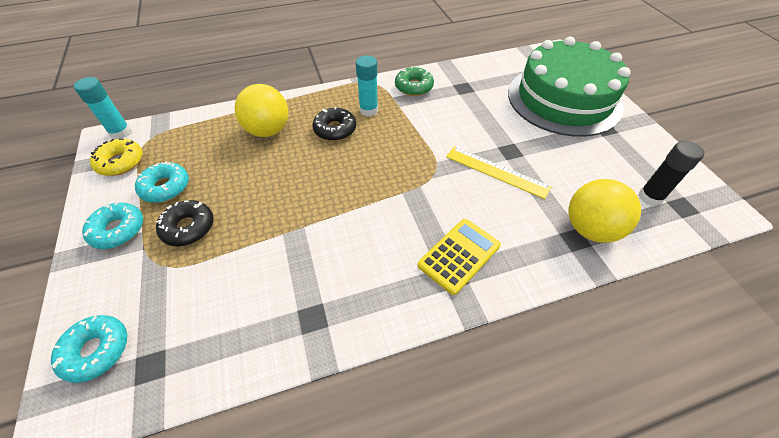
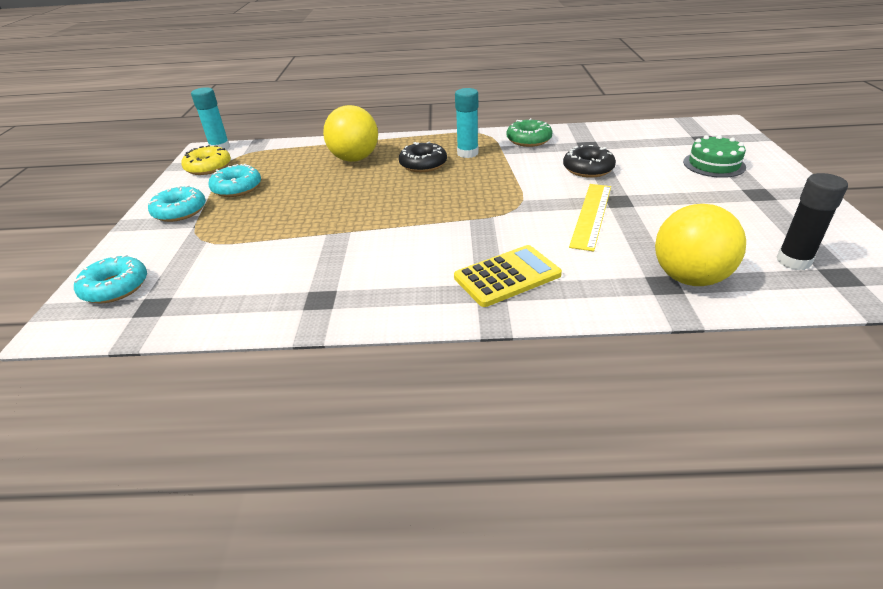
camera: 20 degrees right, 15 degrees down
black donut [156,200,214,246] -> black donut moved to [563,145,616,178]
yellow ruler [446,146,551,199] -> yellow ruler turned 60 degrees clockwise [569,184,611,251]
green cake [508,37,631,137] -> green cake [683,135,746,178], size x0.41

